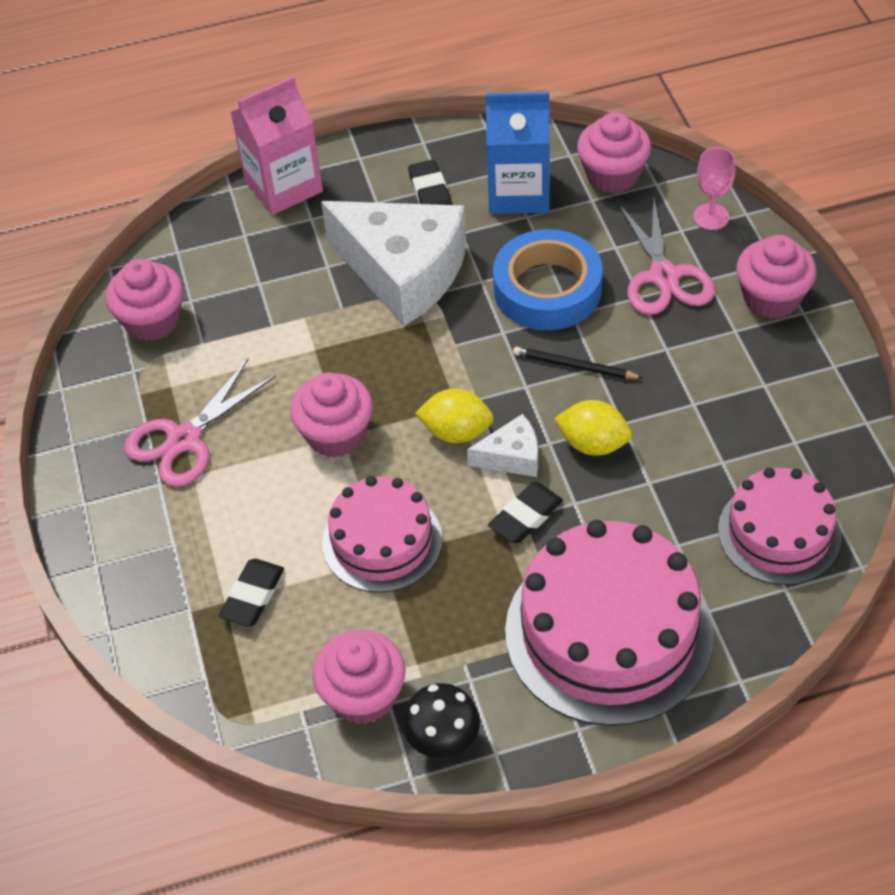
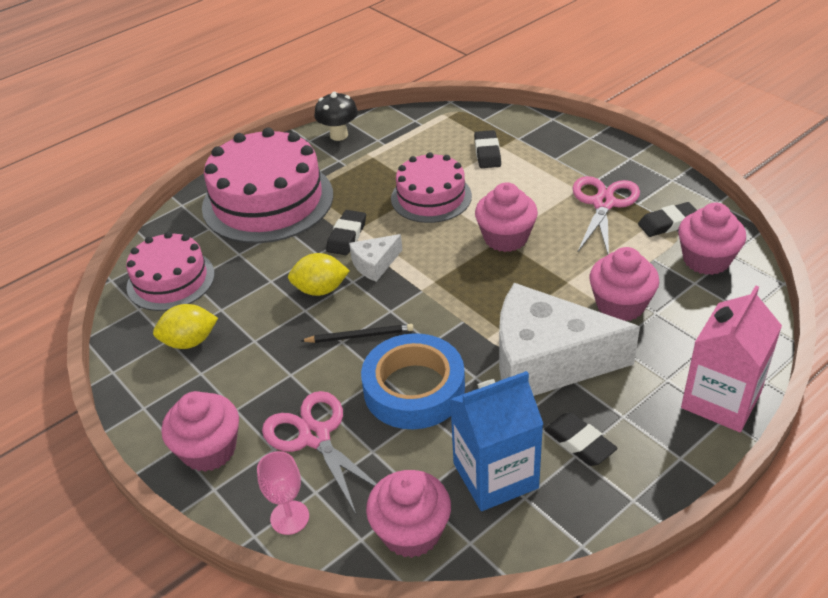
camera: 155 degrees right, 10 degrees down
pink cupcake [313,630,406,724] -> pink cupcake moved to [589,247,659,321]
yellow lemon [415,389,494,443] -> yellow lemon moved to [153,304,218,349]
none -> black eraser [638,202,697,237]

